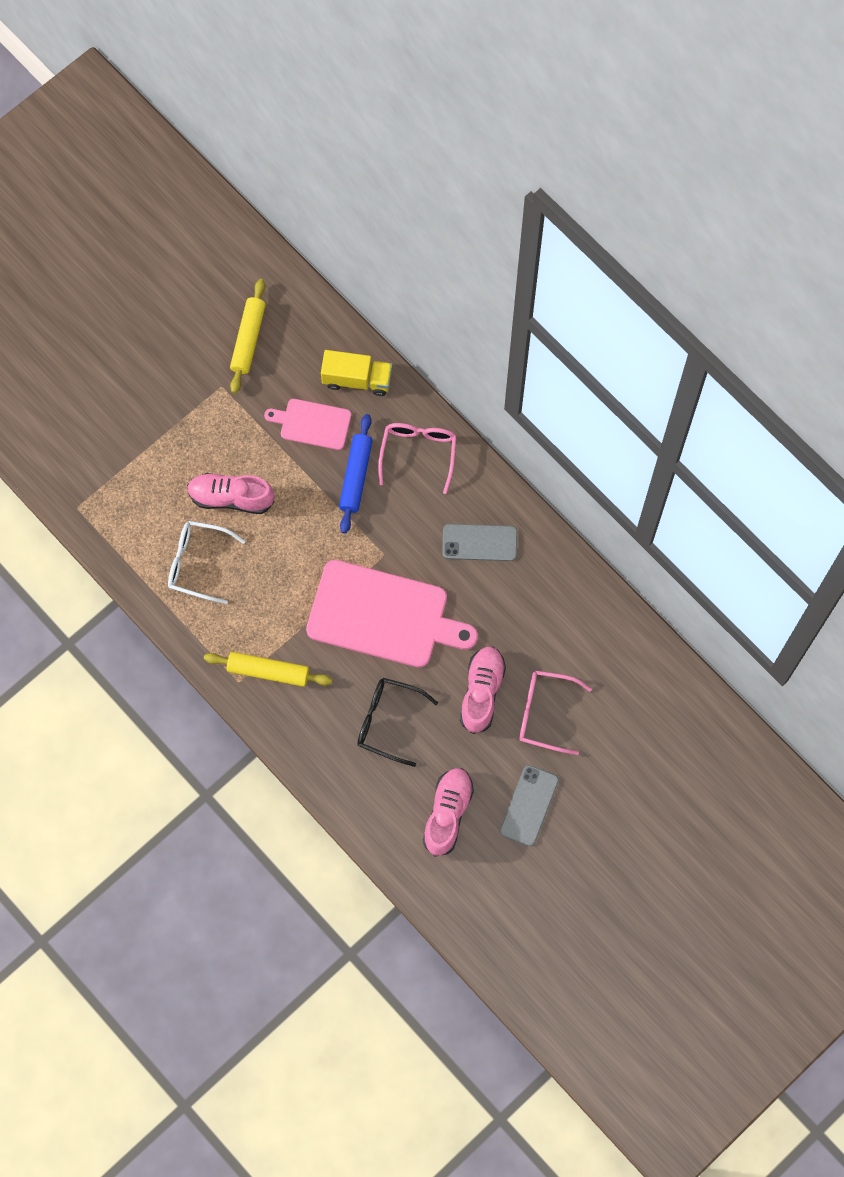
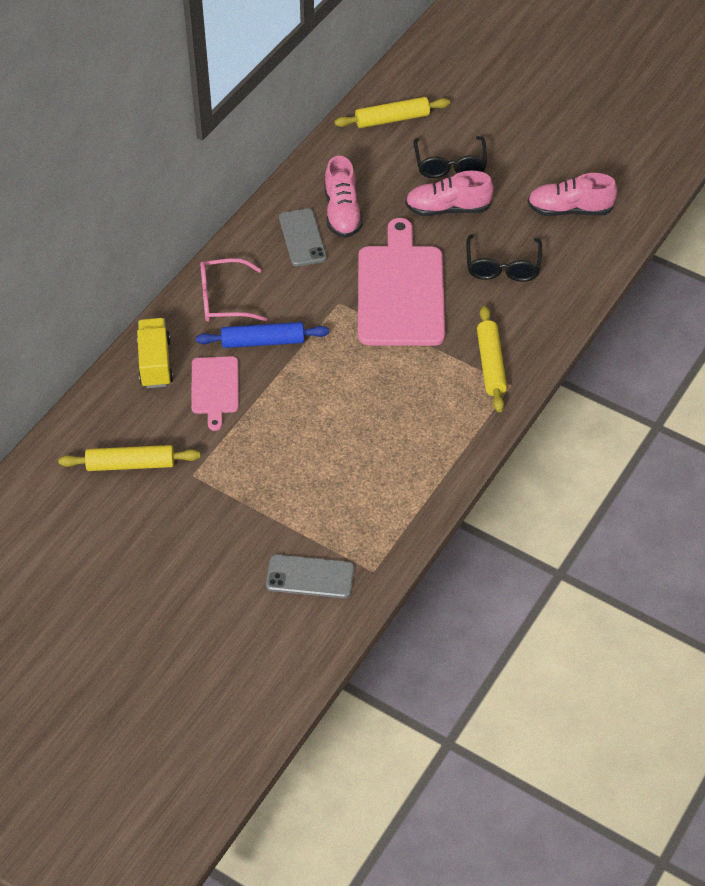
camera: 105 degrees left, 20 degrees down
white glasses [168,521,245,604] -> none
pink shoe [187,473,275,514] -> pink shoe moved to [324,156,363,238]
grey phone [500,765,559,846] -> grey phone moved to [266,554,354,598]
pink glasses [519,671,592,755] -> black glasses [414,136,487,178]
none -> yellow rolling pin [334,97,450,128]

